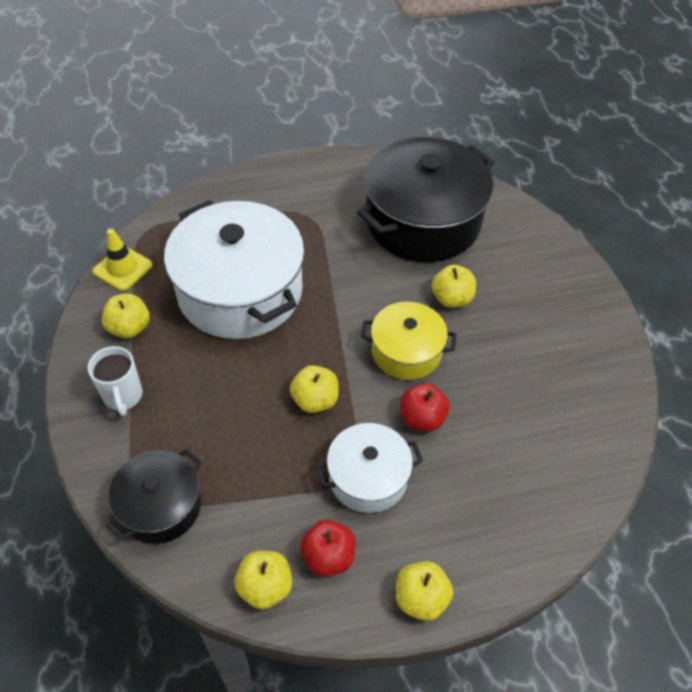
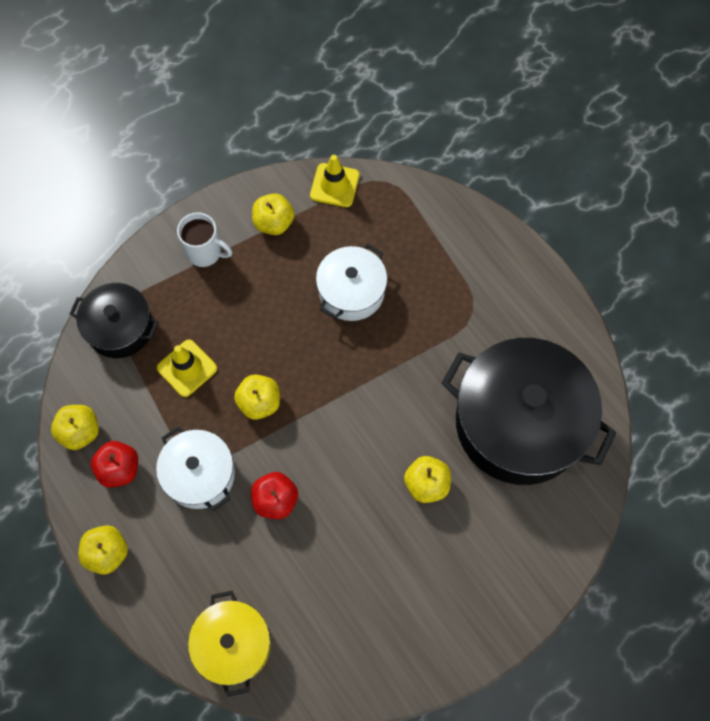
camera: 70 degrees right, 15 degrees up
white mug [88,346,142,416] -> white mug turned 120 degrees counterclockwise [177,212,232,267]
white pot [164,200,305,339] -> white pot [316,244,387,321], size x0.54
yellow pot [361,302,457,380] -> yellow pot moved to [188,591,271,697]
none -> yellow traffic cone [157,340,217,397]

